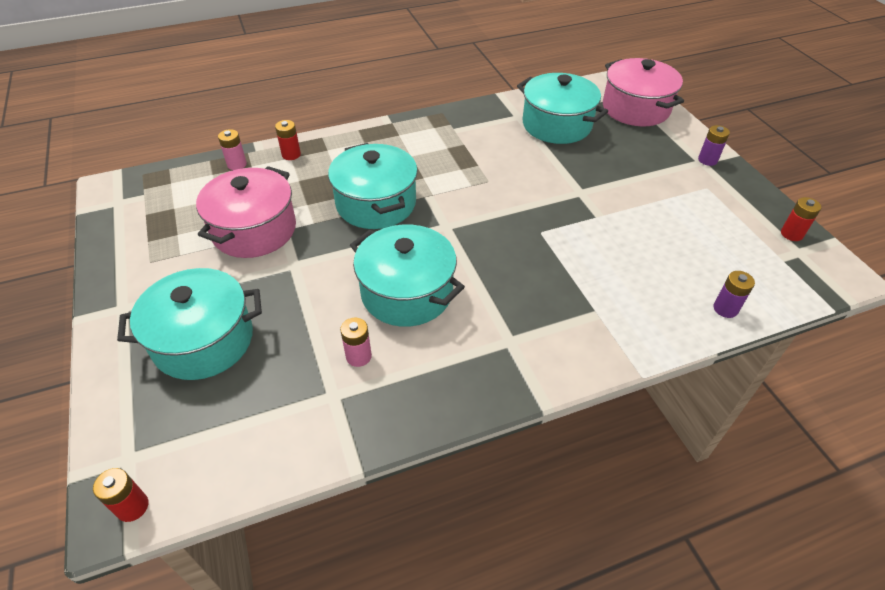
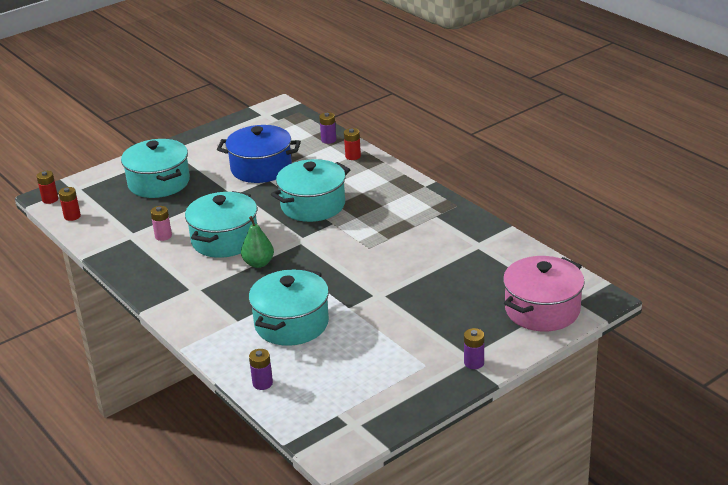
camera: 75 degrees right, 15 degrees down
pink pot [196,166,296,258] -> blue pot [217,125,301,183]
pink battery [218,129,247,170] -> purple battery [319,112,336,144]
turquoise pot [517,73,608,144] -> turquoise pot moved to [249,268,329,346]
red battery [781,197,821,241] -> red battery moved to [59,187,81,221]
none -> green pear [241,216,274,268]

